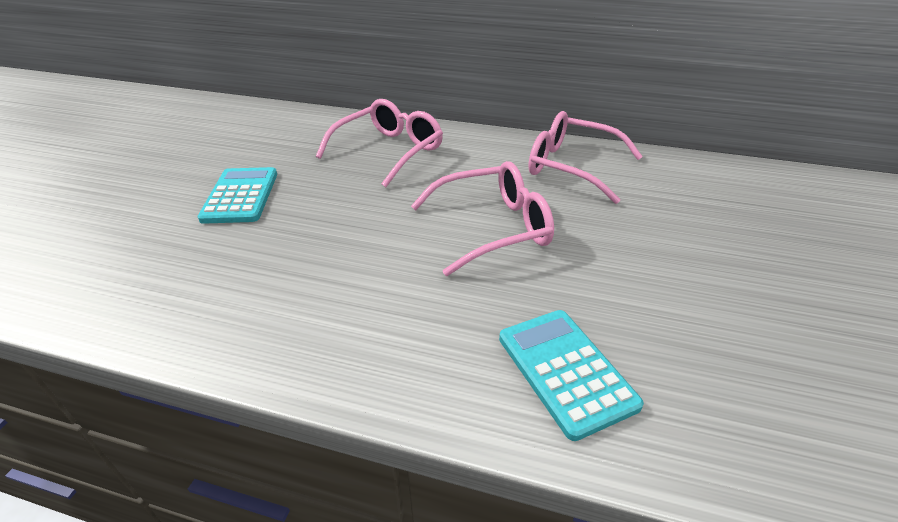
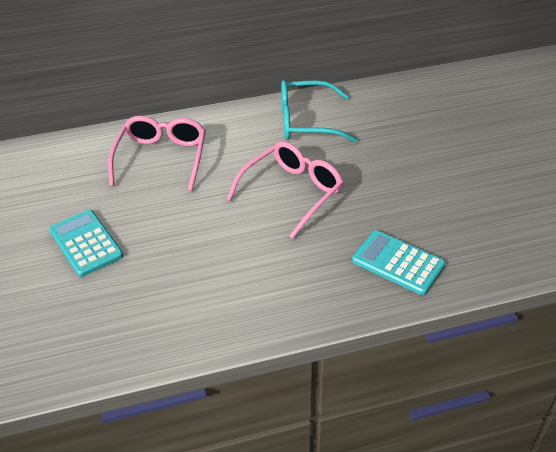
camera: 30 degrees left, 5 degrees up
pink glasses [528,111,643,204] -> turquoise glasses [281,80,358,143]

